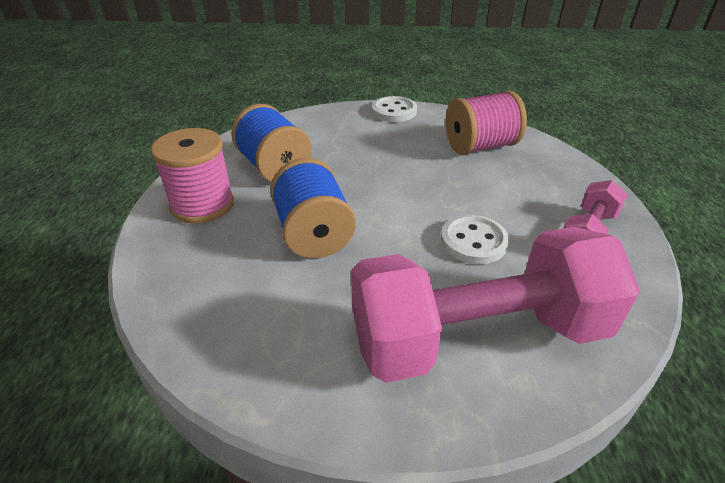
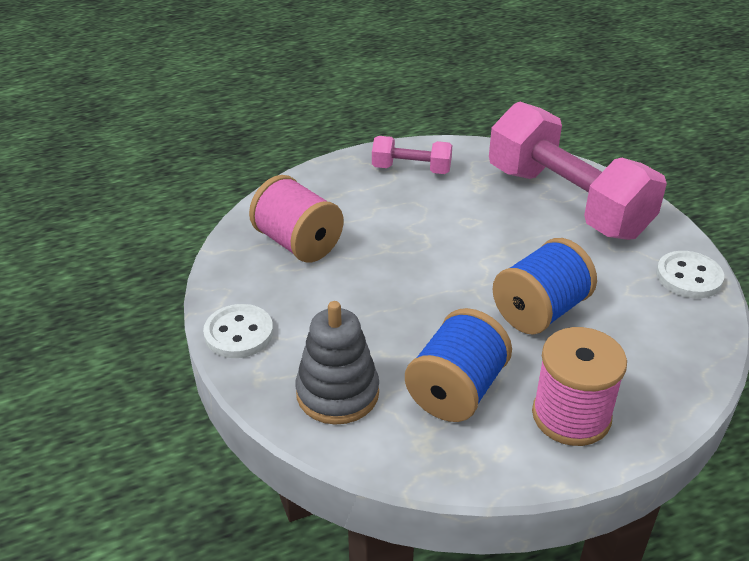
camera: 115 degrees left, 0 degrees up
white button [441,215,509,264] -> white button moved to [656,251,724,299]
none -> grey stacking toy [295,301,379,425]

